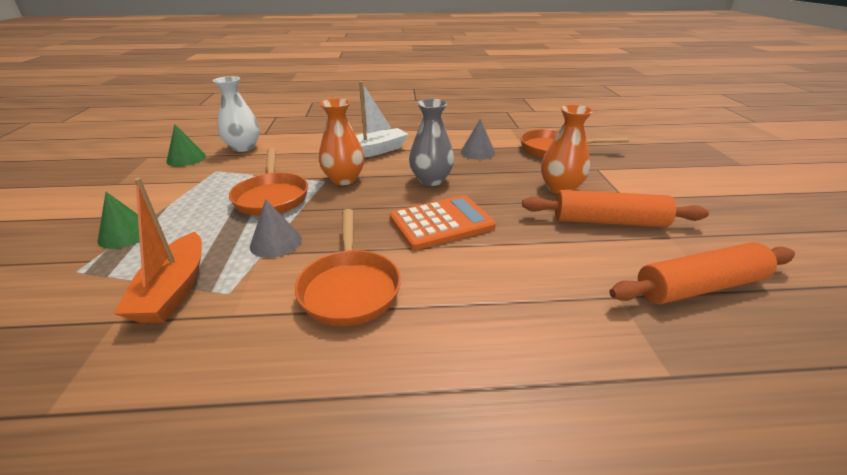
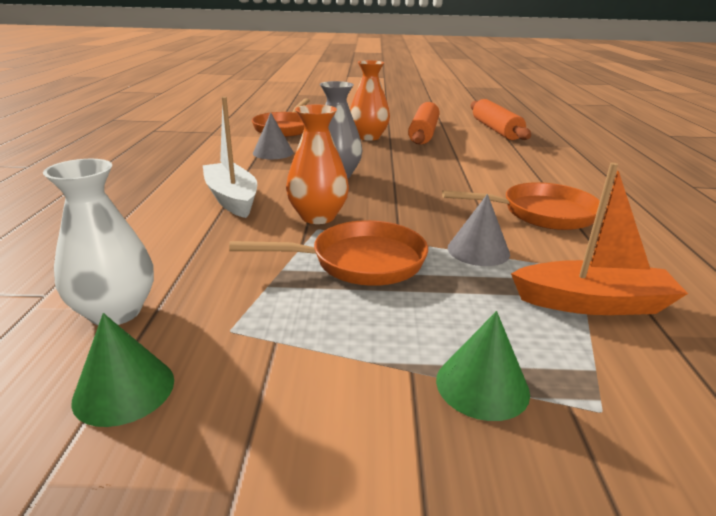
camera: 85 degrees left, 5 degrees down
orange calculator [390,195,496,250] -> none

